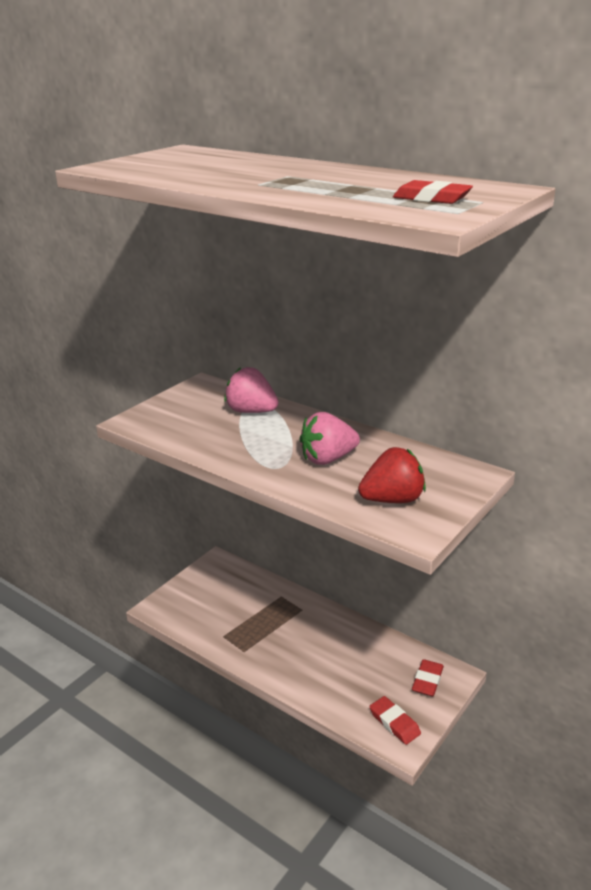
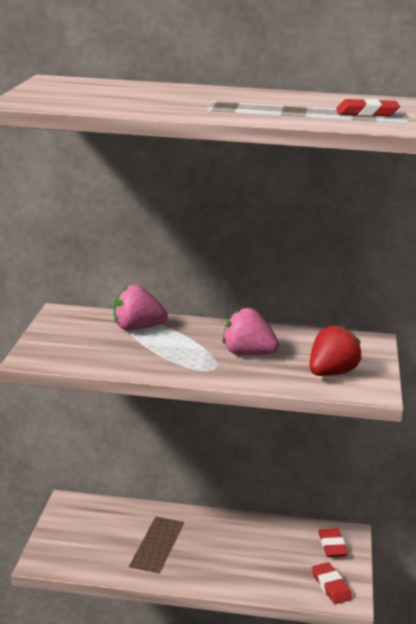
camera: 30 degrees left, 5 degrees down
pink strawberry [300,412,360,465] -> pink strawberry turned 75 degrees clockwise [222,308,279,355]
red eraser [369,696,421,745] -> red eraser turned 45 degrees clockwise [312,562,352,604]

